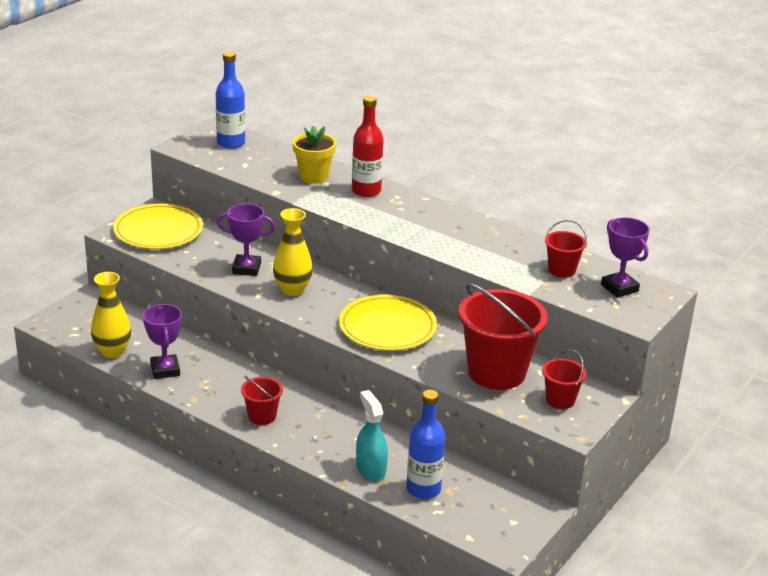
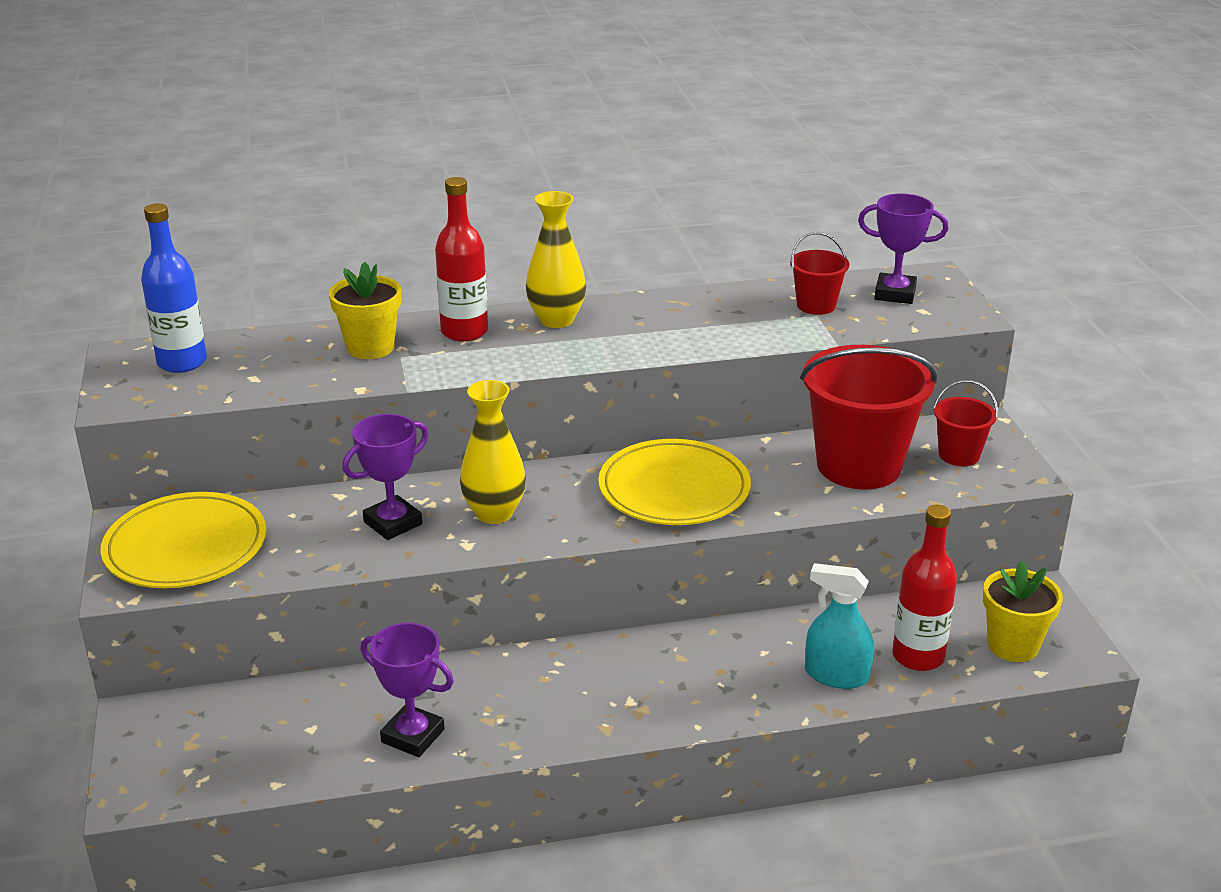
camera: 45 degrees left, 0 degrees up
yellow vase [91,272,131,358] -> yellow vase moved to [526,191,586,328]
red bucket [241,376,283,425] -> none
blue bottle [406,390,446,499] -> red bottle [892,505,957,671]
none -> yellow flower pot [983,560,1063,662]

